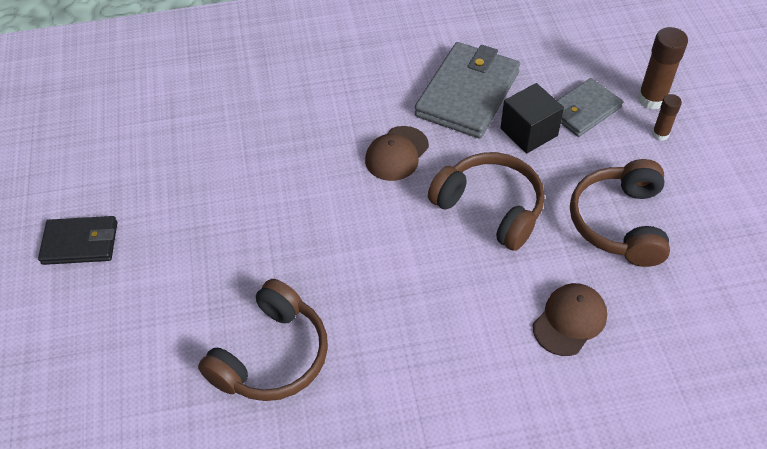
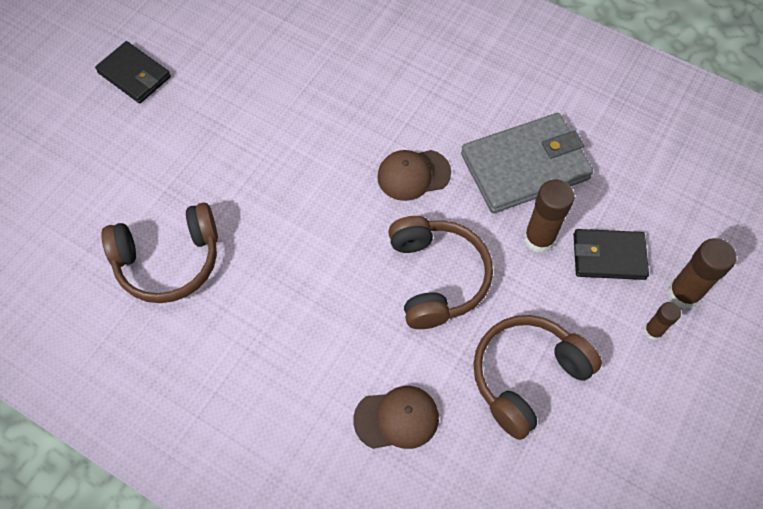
camera: 40 degrees right, 10 degrees up
black cube [500,83,564,153] -> brown glue stick [524,180,574,253]
grey wallet [557,78,623,137] -> black wallet [573,229,649,280]

